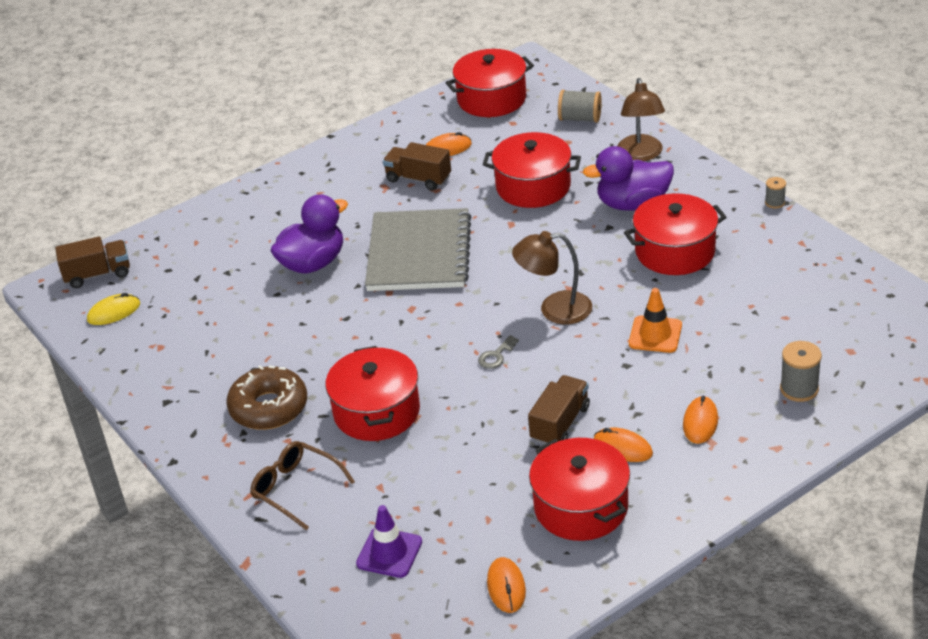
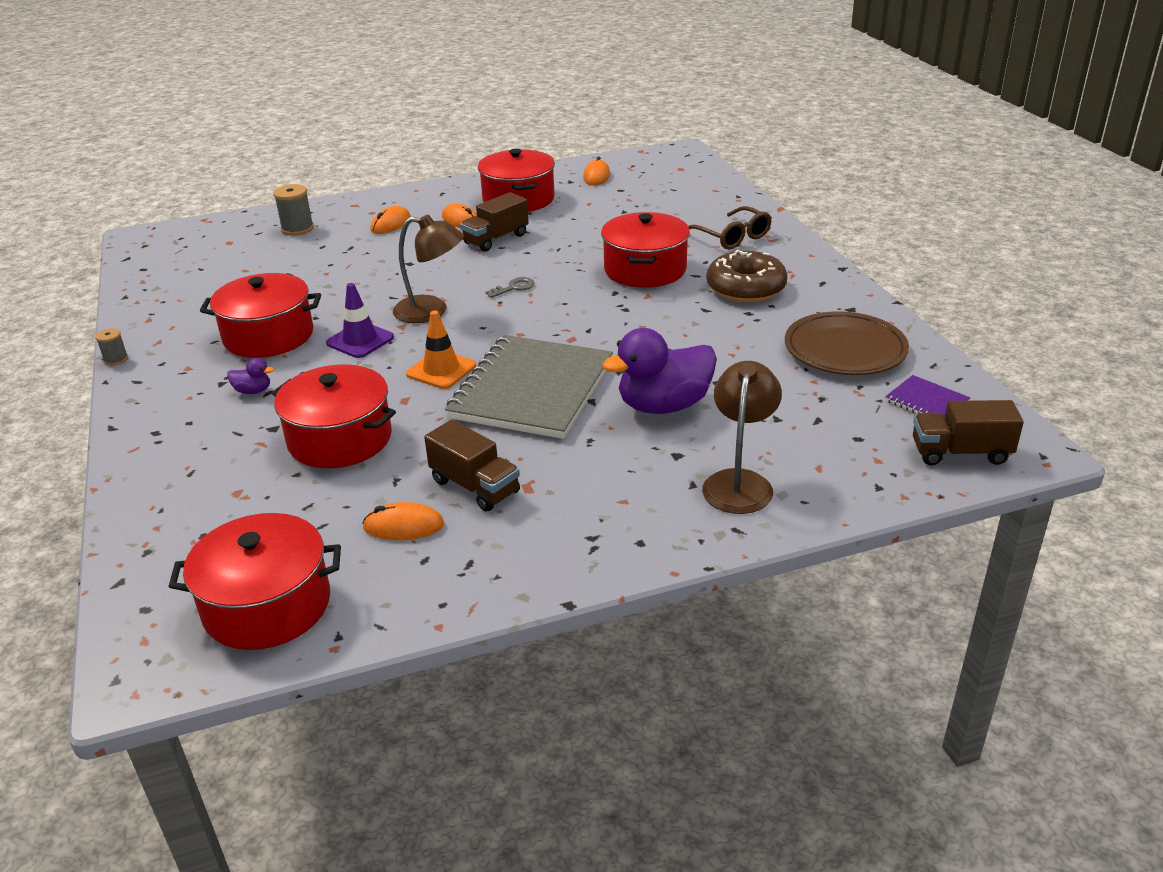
camera: 165 degrees left, 5 degrees down
yellow mouse [87,293,140,325] -> purple notebook [885,375,970,417]
purple traffic cone [356,505,422,578] -> purple traffic cone moved to [326,283,394,358]
grey spool [558,90,602,123] -> none
purple duck [583,146,674,211] -> purple duck [227,358,274,394], size x0.43
brown lamp [617,78,665,161] -> brown lamp moved to [702,361,782,514]
orange traffic cone [629,288,682,353] -> orange traffic cone moved to [406,311,476,389]
none -> brown plate [785,311,909,375]

